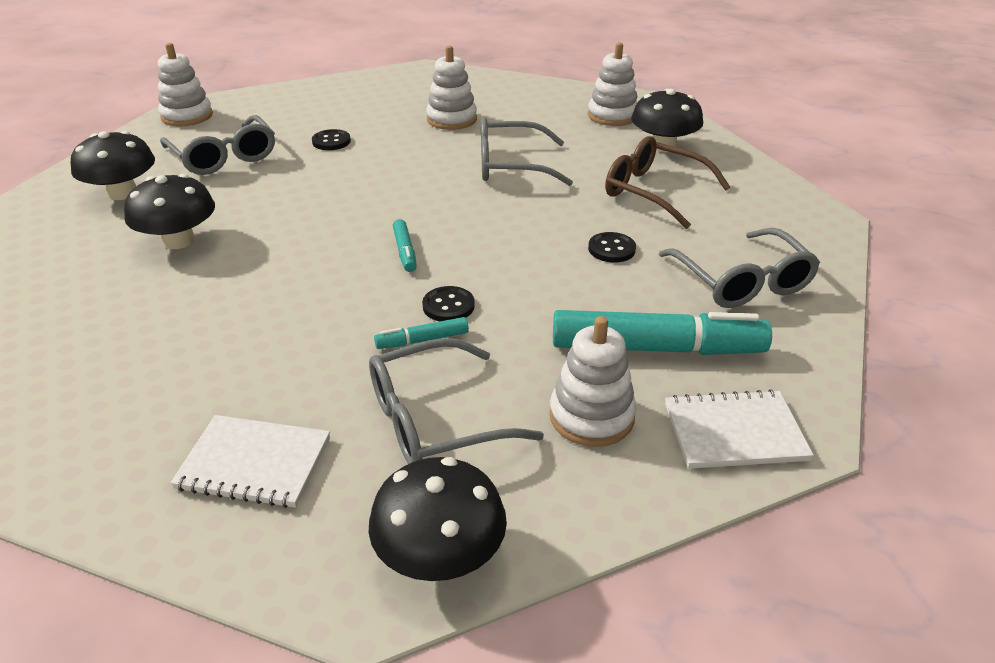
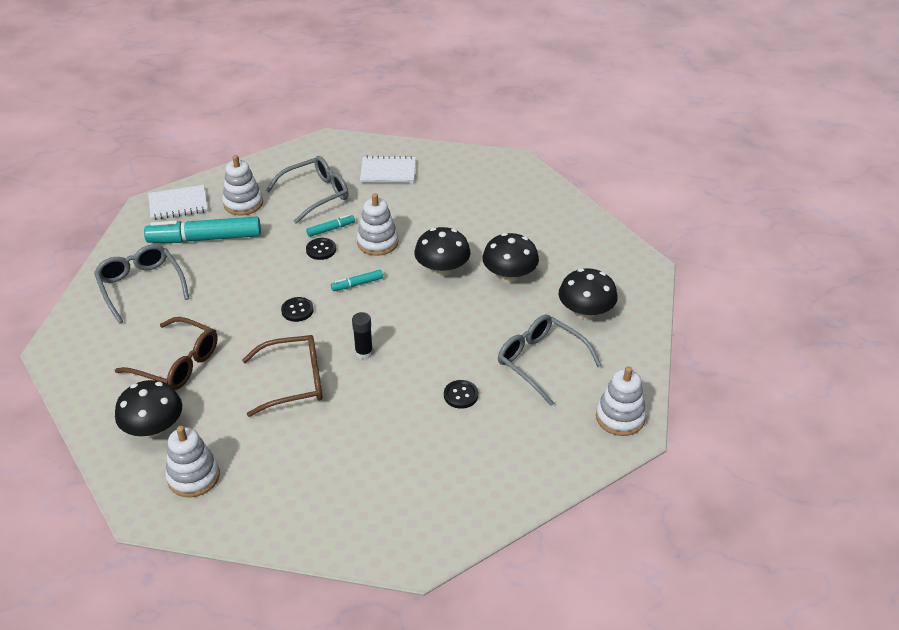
camera: 170 degrees right, 5 degrees up
black mushroom [369,457,507,581] -> black mushroom moved to [414,227,471,276]
turquoise marker [393,219,417,272] -> turquoise marker turned 90 degrees counterclockwise [331,270,383,291]
white stacking toy [426,46,477,130] -> white stacking toy moved to [357,193,398,256]
grey glasses [481,117,573,186] -> brown glasses [242,335,322,417]
black button [588,232,636,263] -> black button moved to [281,297,314,322]
none -> black glue stick [352,312,373,359]

